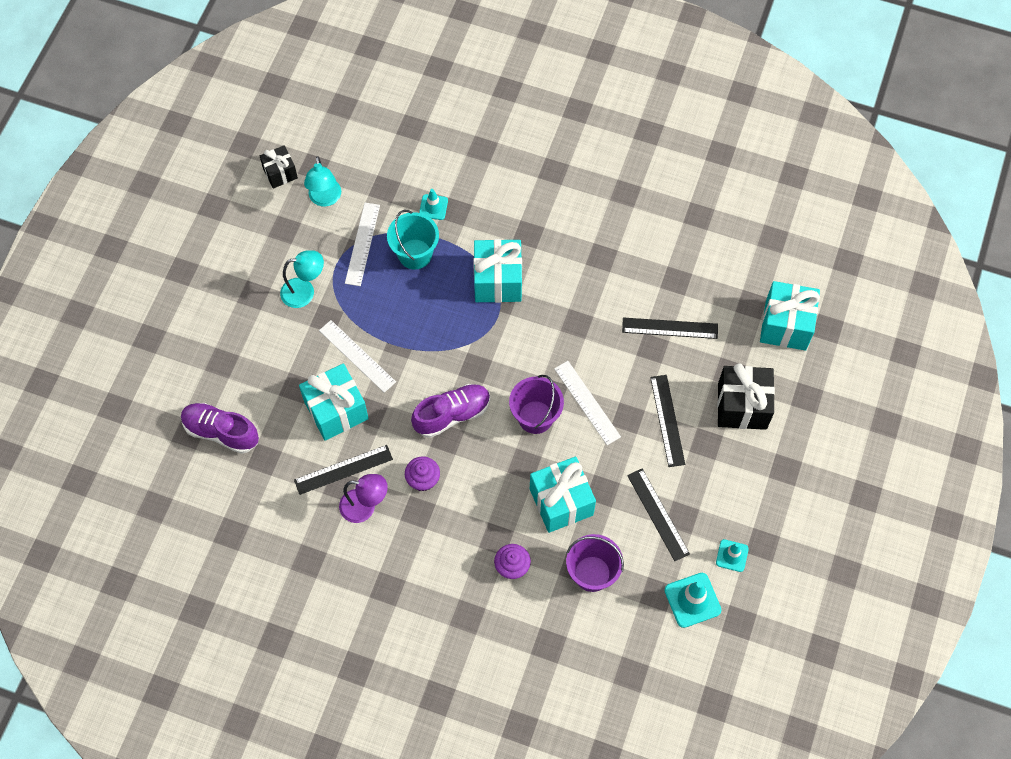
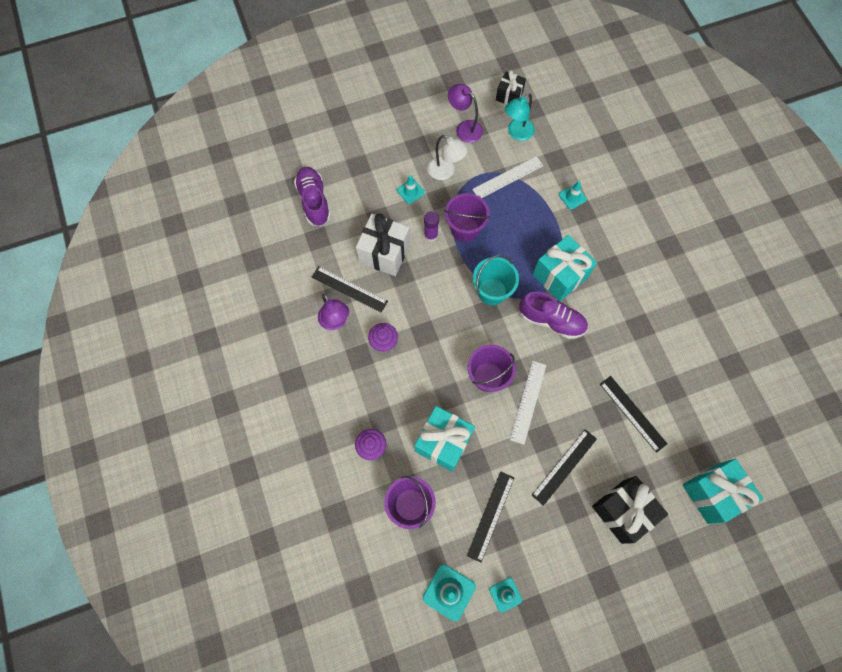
camera: 50 degrees right, 5 degrees up
turquoise lamp [280,250,324,308] -> white lamp [427,135,468,180]
turquoise gift [299,363,369,441] -> white gift [356,213,410,276]
white ruler [319,320,396,393] -> purple glue stick [424,211,439,242]
turquoise bucket [387,210,439,269] -> turquoise bucket moved to [473,255,519,305]
purple shoe [411,384,490,438] -> purple shoe moved to [519,292,588,339]
none -> turquoise traffic cone [397,175,425,204]
none -> purple bucket [444,193,490,242]
none -> purple lamp [448,84,483,143]

